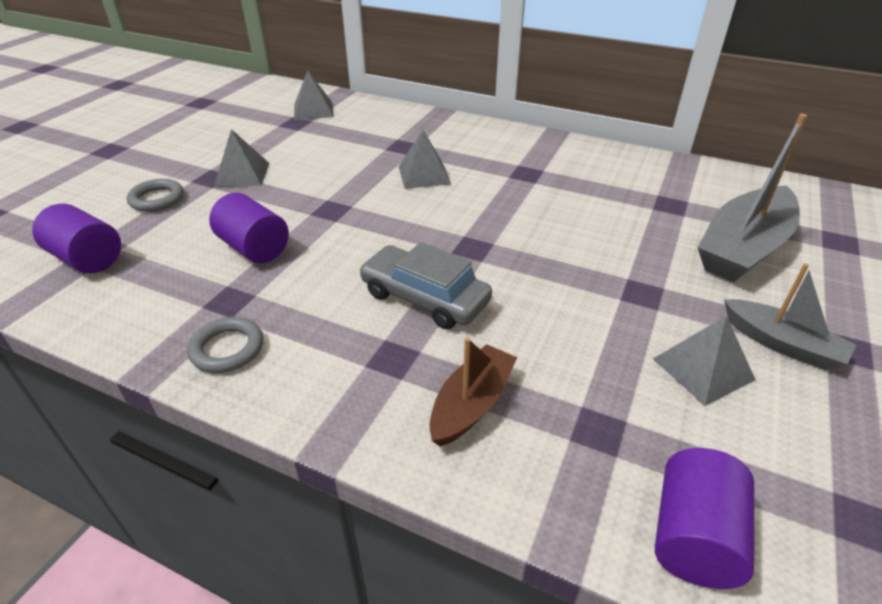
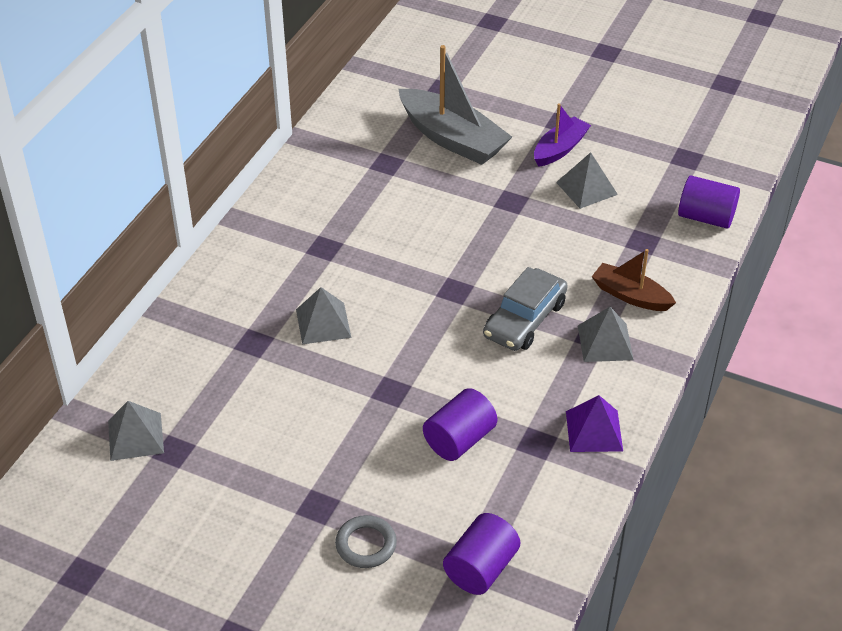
camera: 90 degrees left, 5 degrees up
grey ring [187,317,263,373] -> purple pyramid [566,395,623,452]
grey pyramid [214,129,269,187] -> grey pyramid moved to [578,307,634,362]
grey boat [724,263,856,370] -> purple boat [534,103,591,167]

